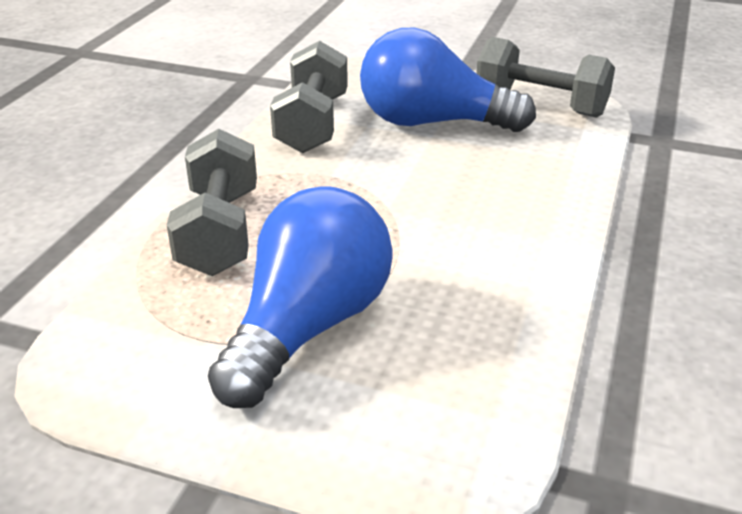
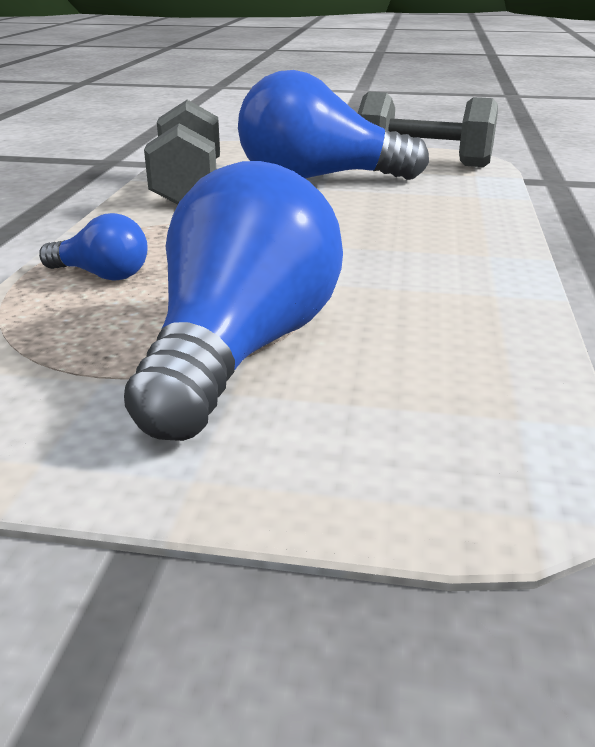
camera: 10 degrees left, 5 degrees down
grey dumbbell [167,129,257,276] -> blue light bulb [39,213,148,281]

